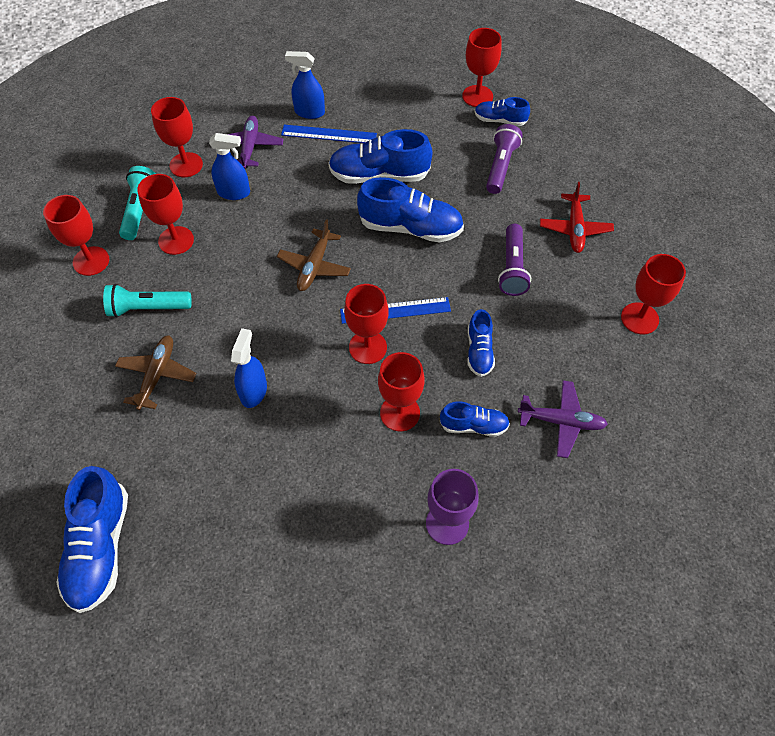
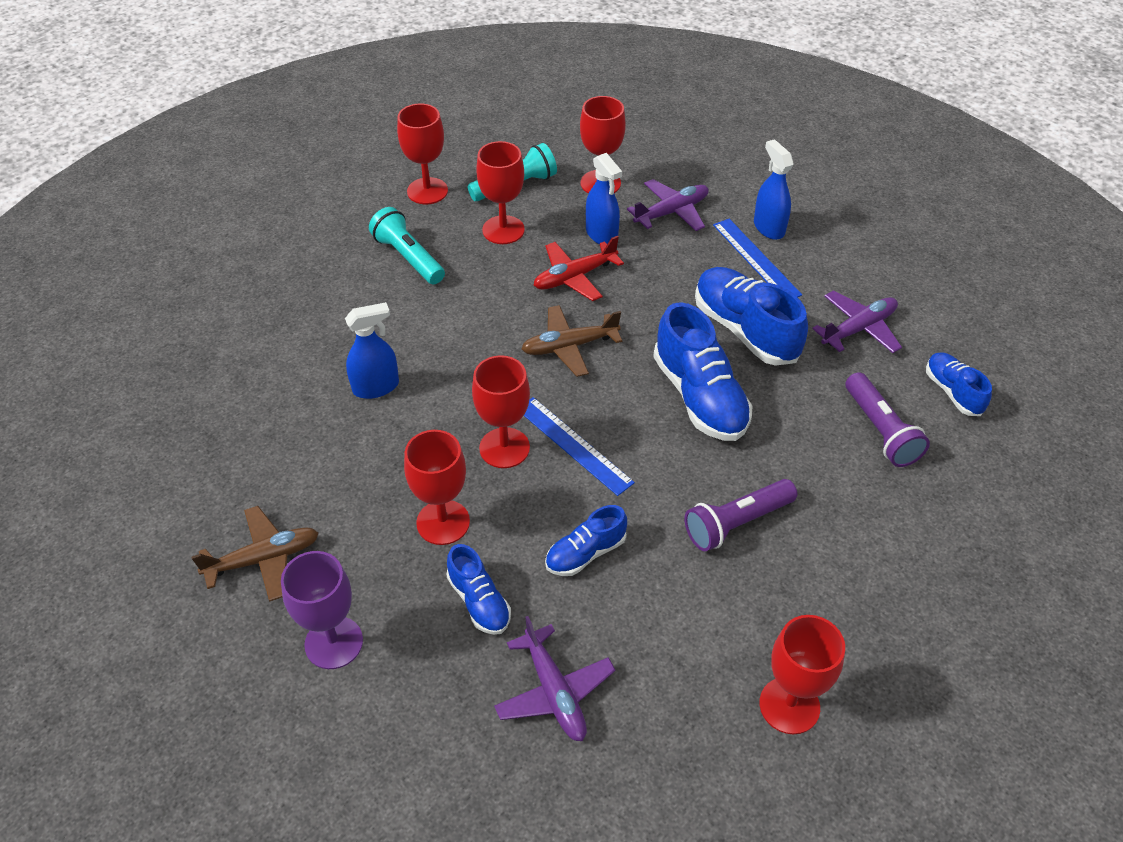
camera: 55 degrees right, 10 degrees down
blue shoe [56,466,128,613] -> none
brown plane [115,335,197,410] -> brown plane moved to [191,506,319,602]
red goblet [462,28,502,107] -> none
purple flashlight [486,124,523,194] -> purple flashlight turned 90 degrees clockwise [845,372,930,467]
red plane [540,182,614,253] -> red plane moved to [533,236,624,301]
none -> purple plane [812,291,902,353]

